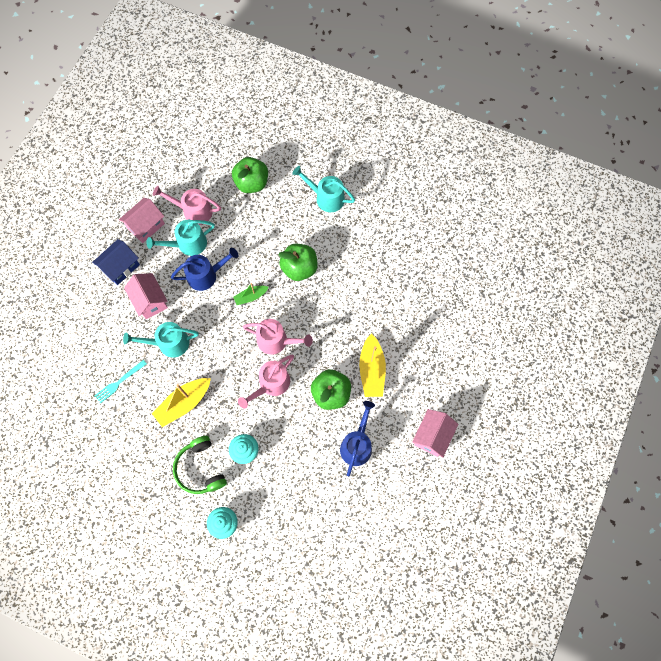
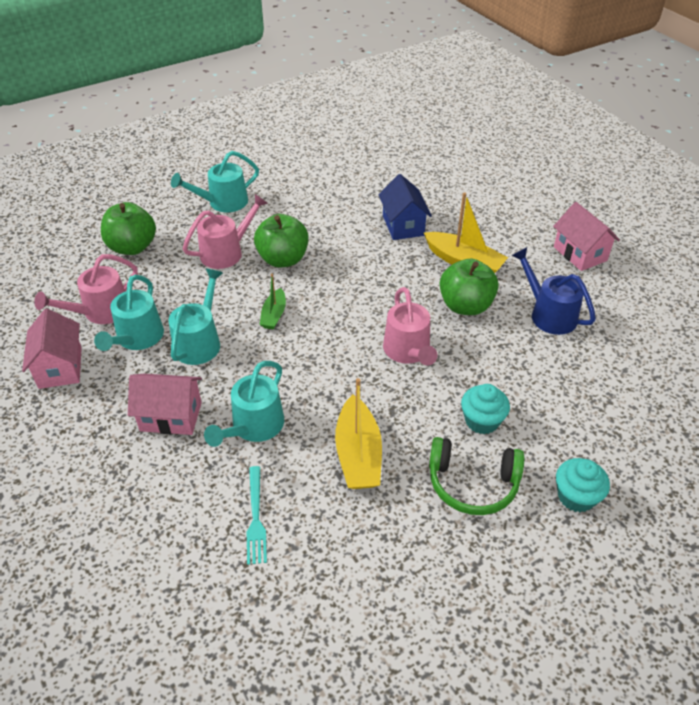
camera: 55 degrees left, 25 degrees down
blue house [92,239,140,285] -> blue house moved to [378,174,432,240]
blue watering can [171,248,238,291] -> turquoise watering can [168,269,223,365]
pink watering can [243,319,313,355] -> pink watering can moved to [183,194,268,269]

